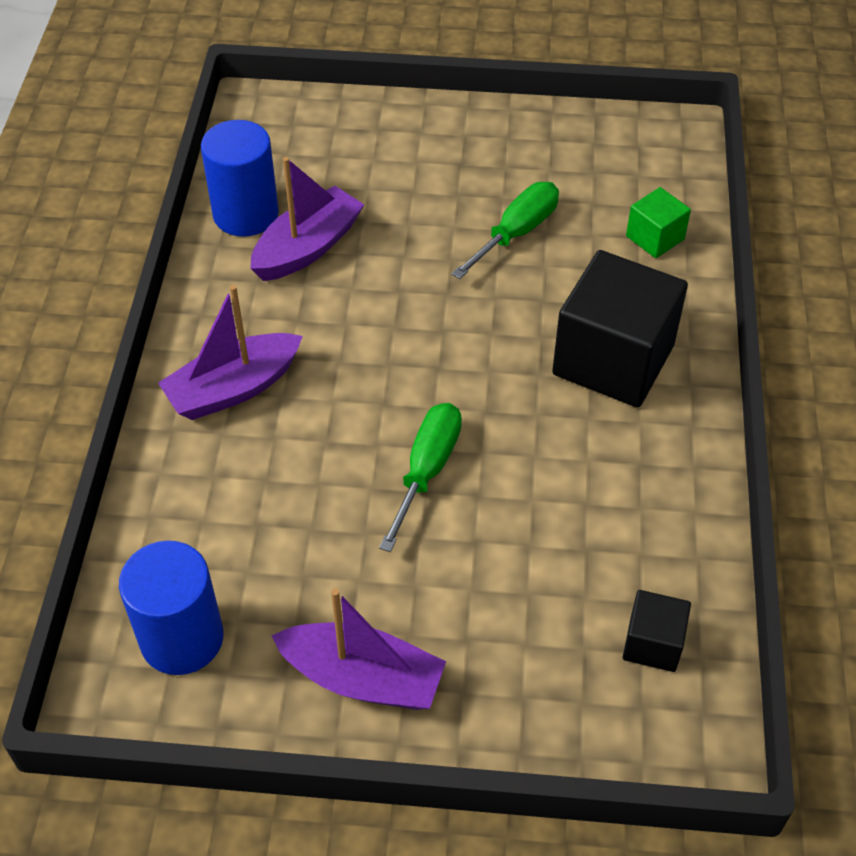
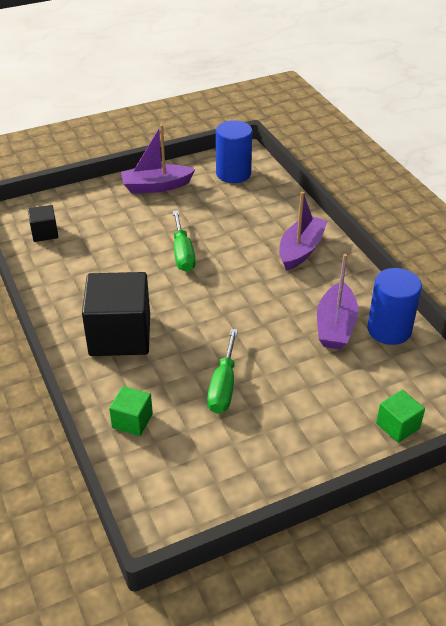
camera: 150 degrees right, 10 degrees down
none -> green cube [376,390,425,443]

